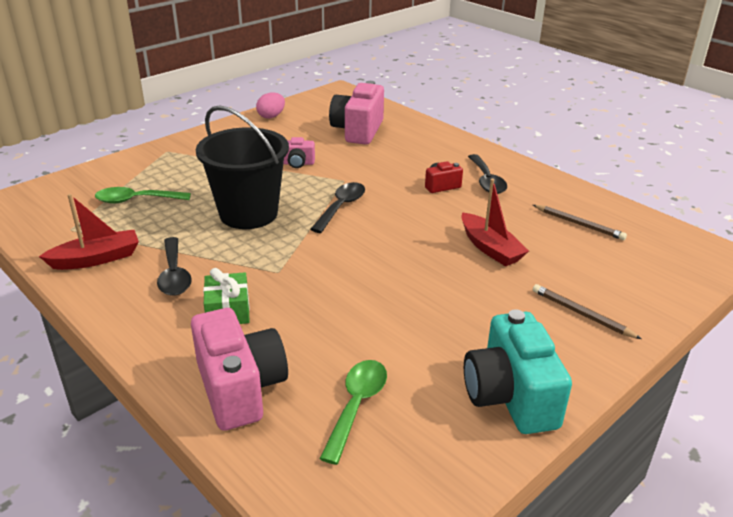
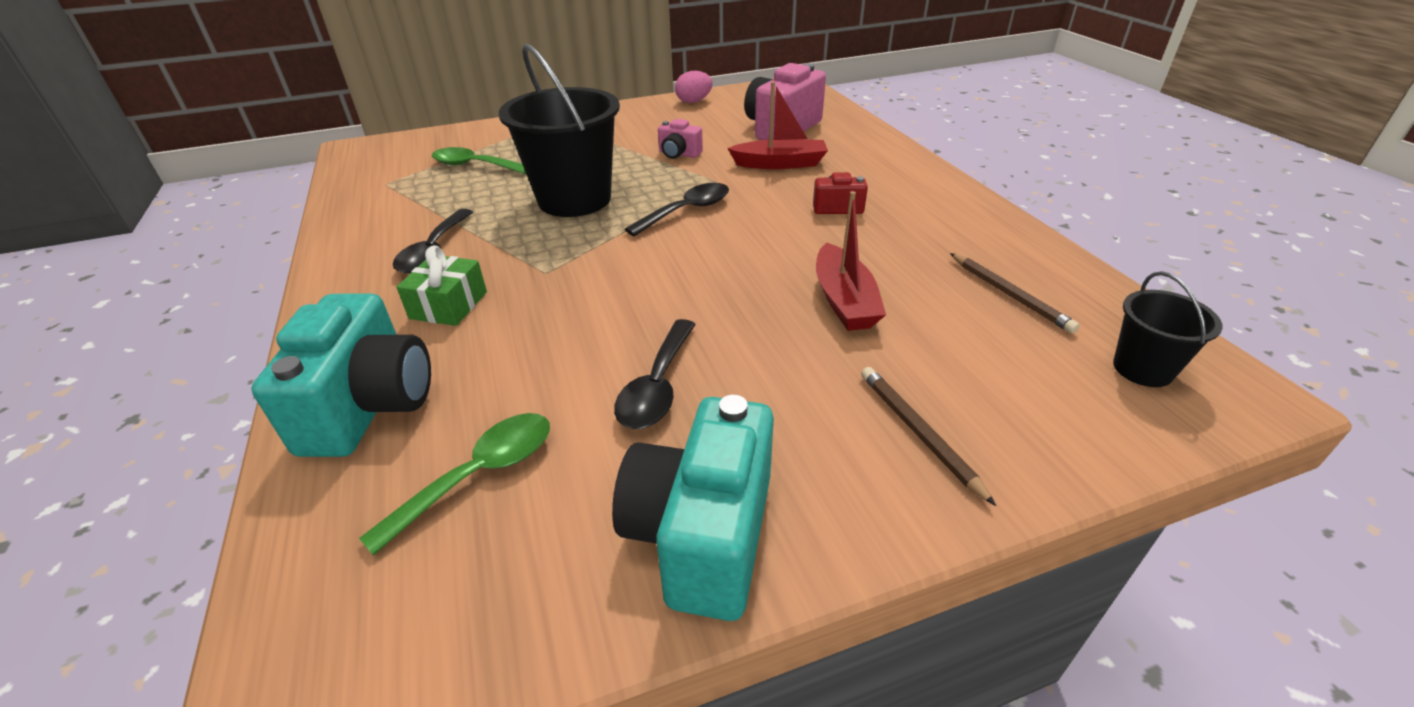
camera: 25 degrees right, 5 degrees up
red boat [39,194,139,270] -> red boat moved to [727,82,828,169]
pink camera [191,308,288,431] -> turquoise camera [251,293,431,457]
black spoon [468,154,507,194] -> black spoon moved to [614,319,696,429]
none -> black bucket [1113,271,1223,387]

